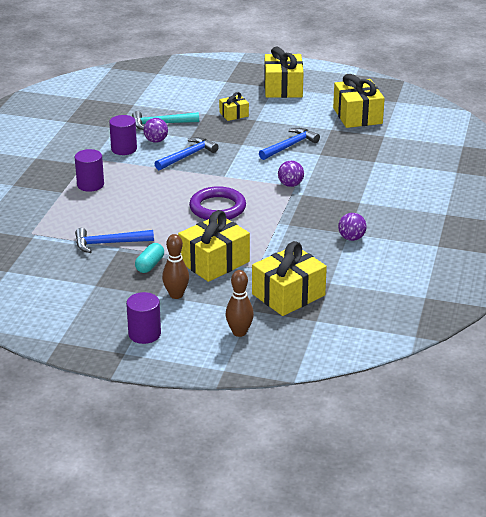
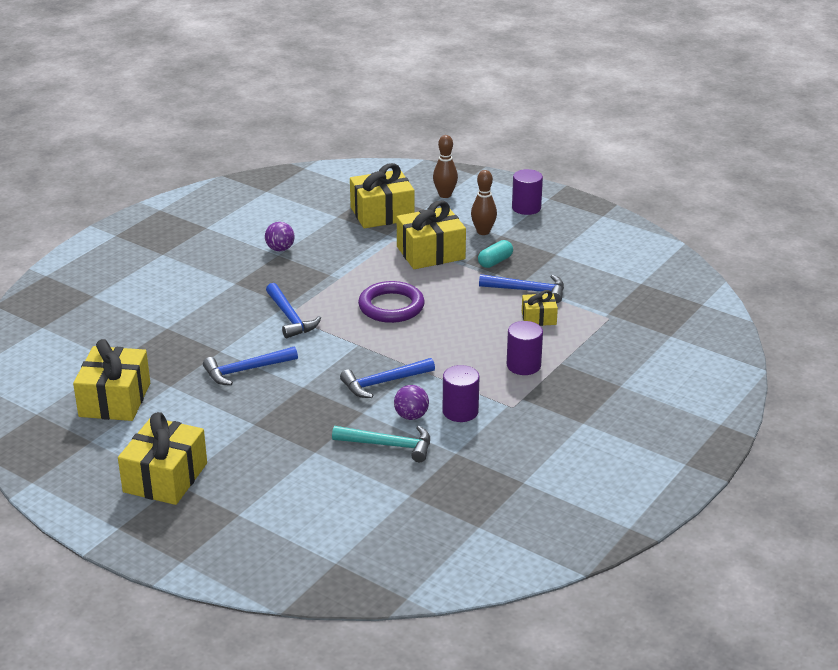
camera: 160 degrees left, 0 degrees up
yellow gift [219,92,249,121] -> yellow gift moved to [522,290,558,326]
purple ball [278,161,304,187] -> blue hammer [266,283,321,338]

